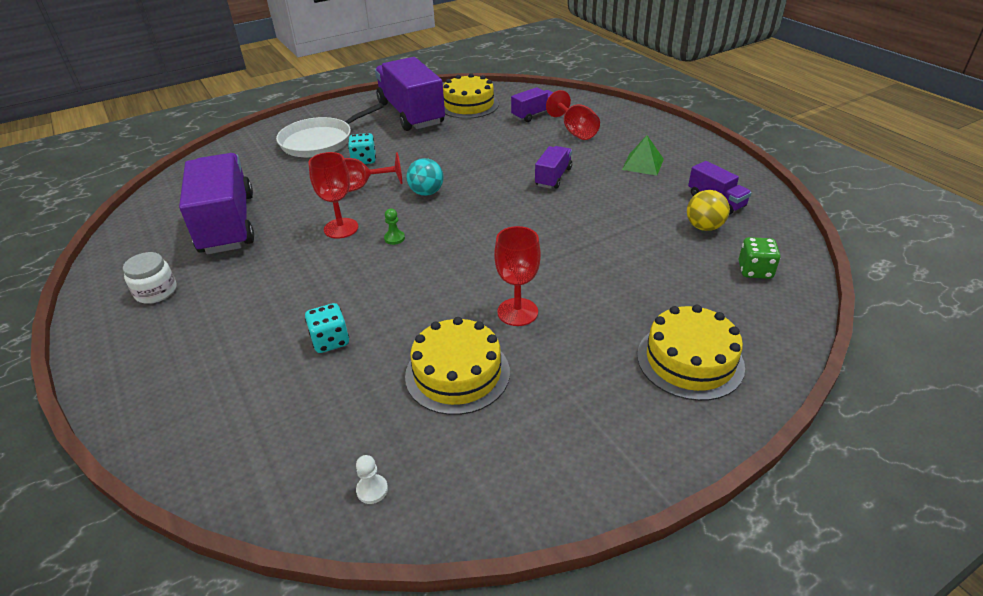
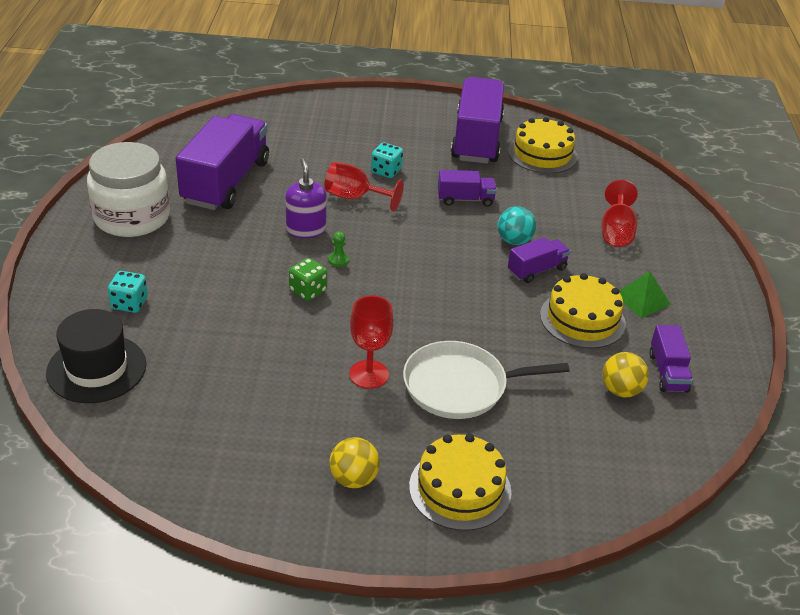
camera: 30 degrees right, 0 degrees up
white jar [123,252,177,304] -> white jar [87,142,170,237], size x2.09
white pan [276,103,384,157] -> white pan moved to [403,341,569,419]
turquoise dice [305,303,349,353] -> turquoise dice moved to [108,271,148,313]
red goblet [308,152,358,239] -> purple soap dispenser [286,158,327,238]
white pawn [356,455,388,504] -> none
yellow cake [405,317,510,415] -> yellow cake moved to [540,273,626,349]
turquoise ball [406,158,444,196] -> turquoise ball moved to [498,206,536,245]
purple truck [511,87,553,122] -> purple truck moved to [438,170,497,207]
green dice [739,237,781,279] -> green dice moved to [289,258,327,301]
none -> black hat [46,309,146,403]
none -> yellow ball [329,437,380,488]

